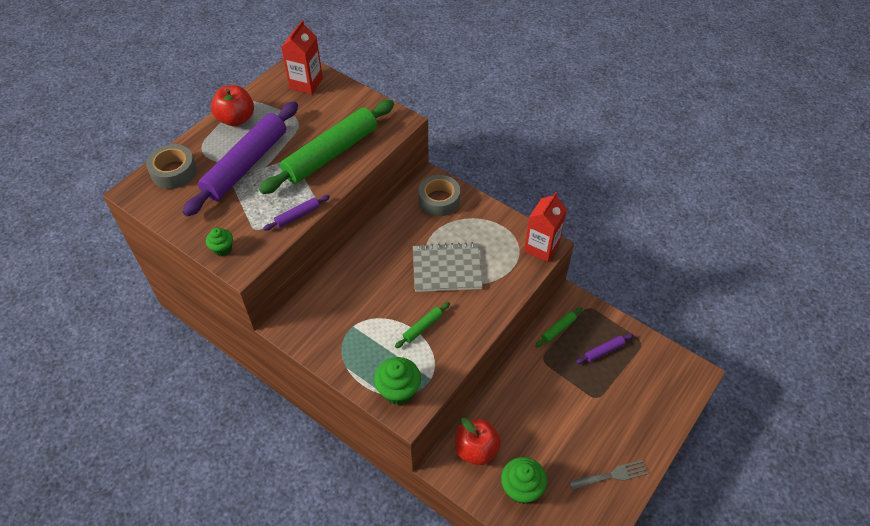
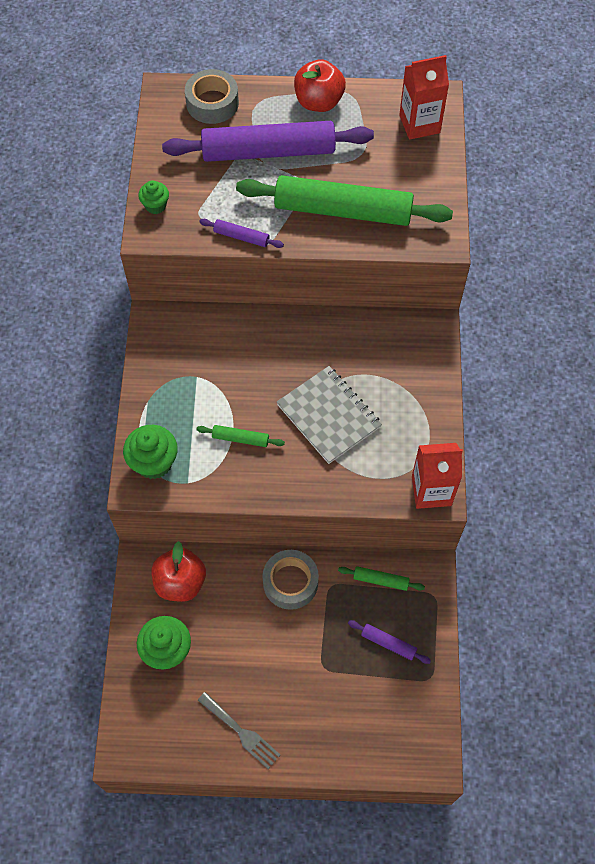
camera: 55 degrees right, 10 degrees up
grey tape [418,175,460,216] -> grey tape moved to [263,550,319,610]

